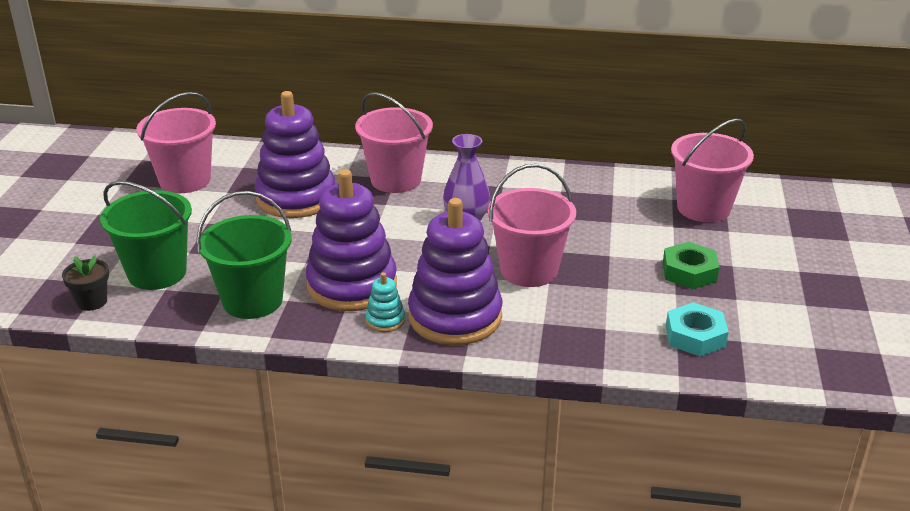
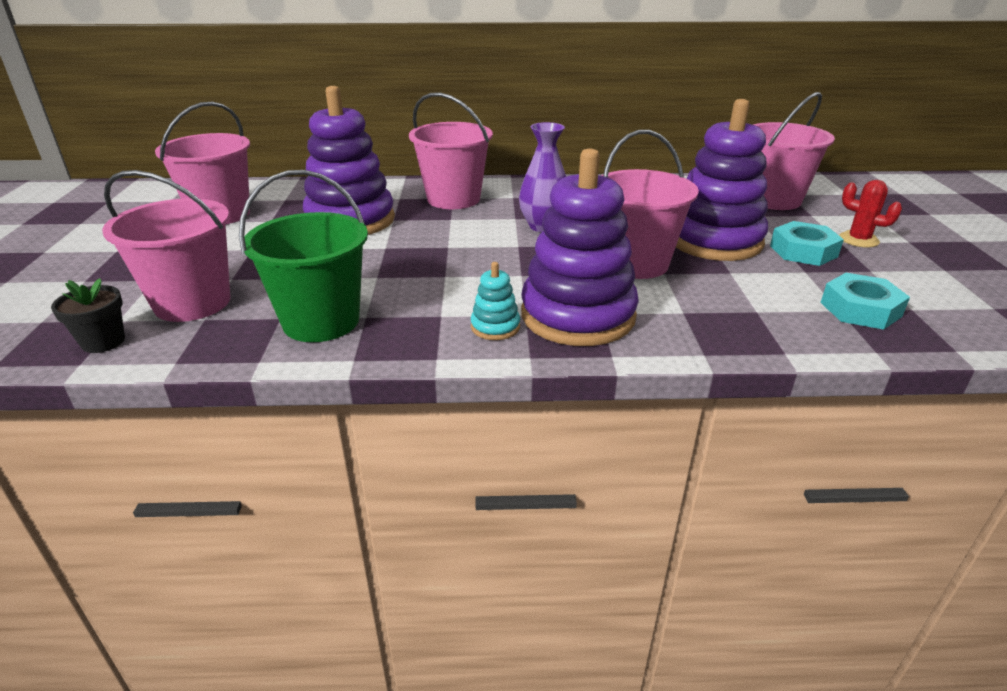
camera: 10 degrees left, 0 degrees up
green bucket [100,181,192,290] -> pink bucket [102,170,230,322]
purple stacking toy [306,169,397,311] -> purple stacking toy moved to [676,99,768,261]
green nut [663,242,719,289] -> turquoise nut [770,221,844,266]
none -> red cactus [839,180,902,248]

